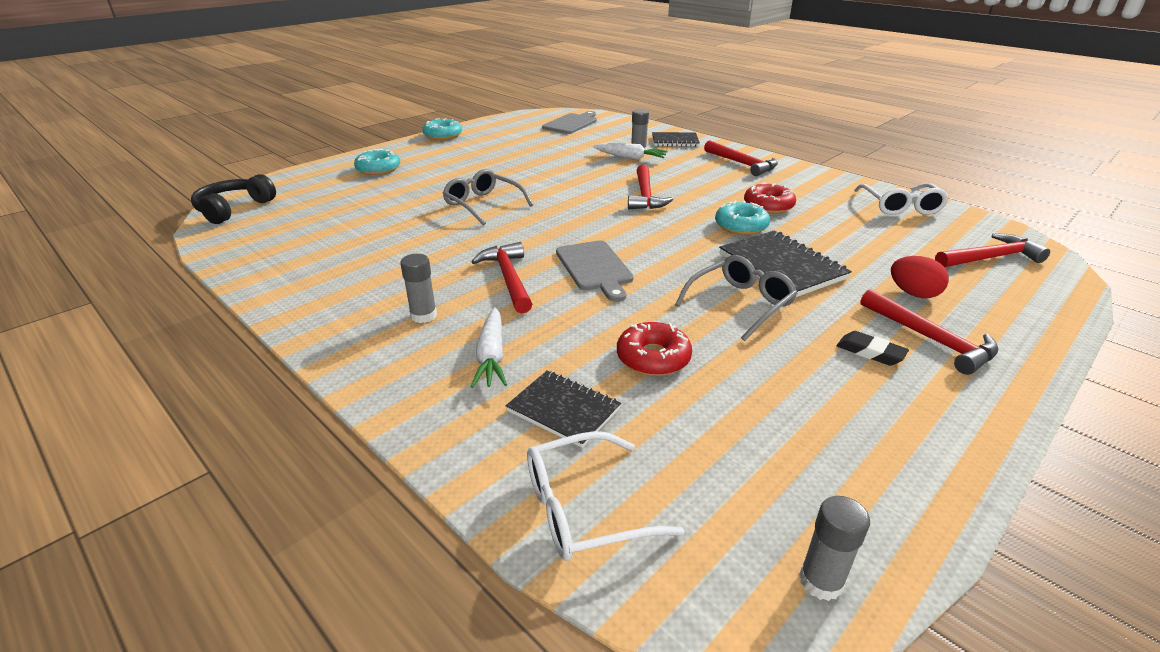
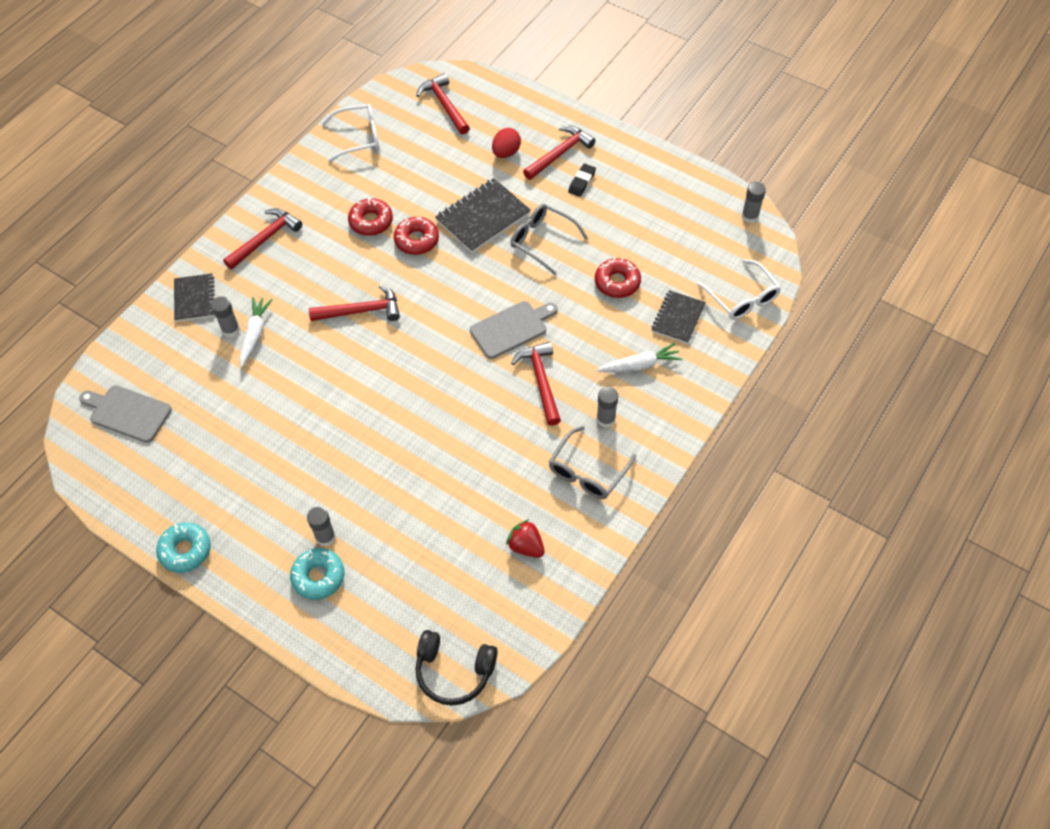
camera: 100 degrees left, 25 degrees up
grey glasses [443,169,533,226] -> grey glasses moved to [549,426,636,499]
red hammer [471,242,532,313] -> red hammer turned 105 degrees clockwise [511,342,561,426]
turquoise donut [715,201,770,235] -> red donut [394,217,439,255]
none -> grey glue stick [307,507,336,546]
none -> red strawberry [506,519,545,558]

